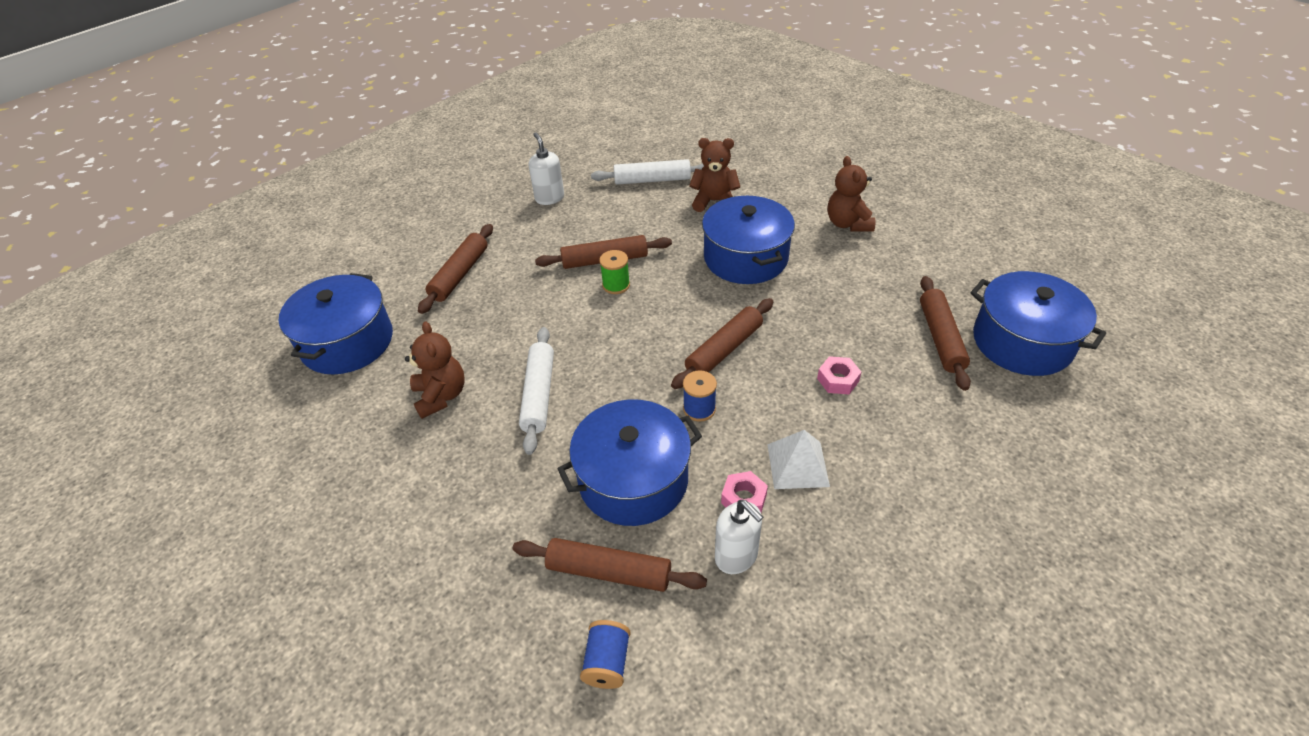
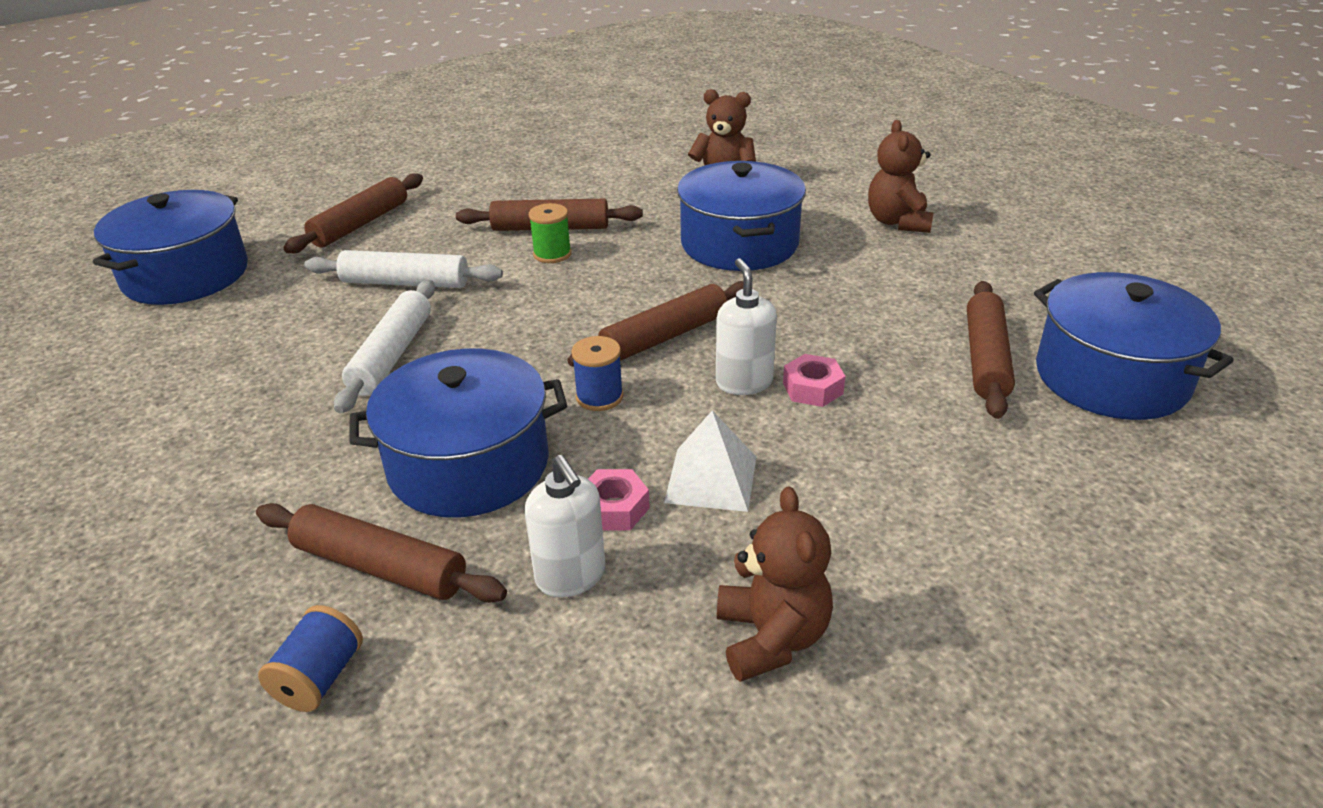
camera: 10 degrees right, 10 degrees down
brown teddy bear [405,321,465,419] -> brown teddy bear moved to [717,486,833,682]
white soap dispenser [529,132,564,205] -> white soap dispenser moved to [716,258,777,395]
white rolling pin [591,159,704,185] -> white rolling pin moved to [304,250,503,288]

